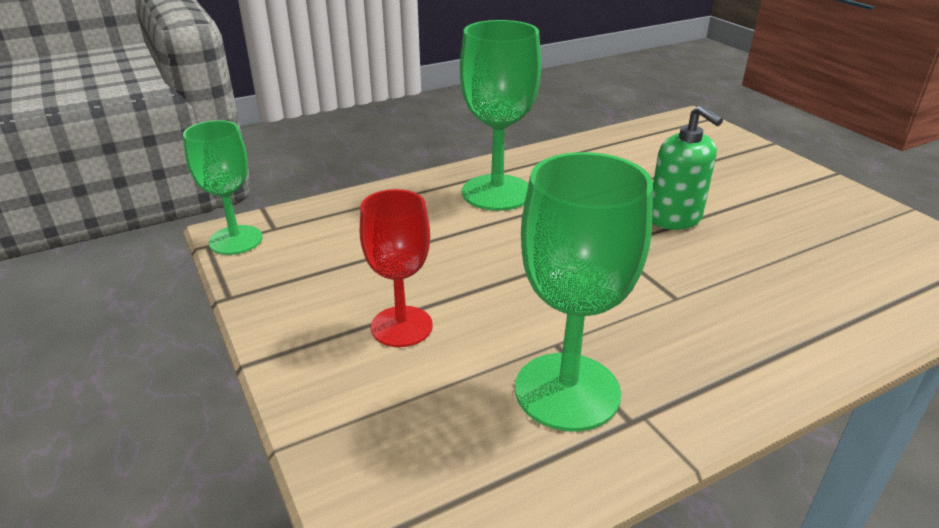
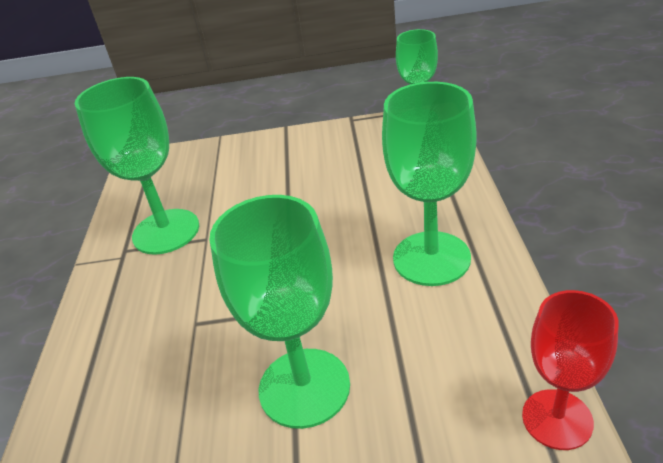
camera: 120 degrees right, 5 degrees up
red goblet [360,189,433,347] -> red goblet moved to [522,290,619,450]
green soap dispenser [652,105,723,230] -> green goblet [209,195,350,429]

